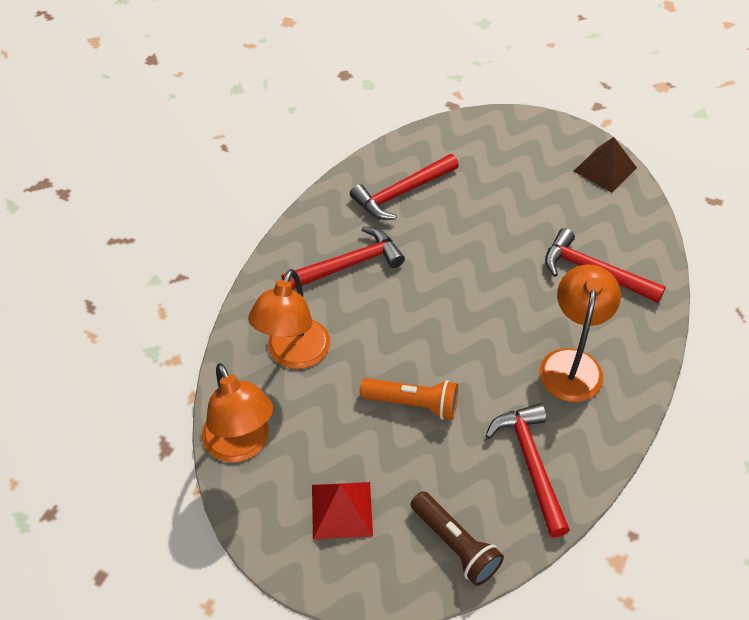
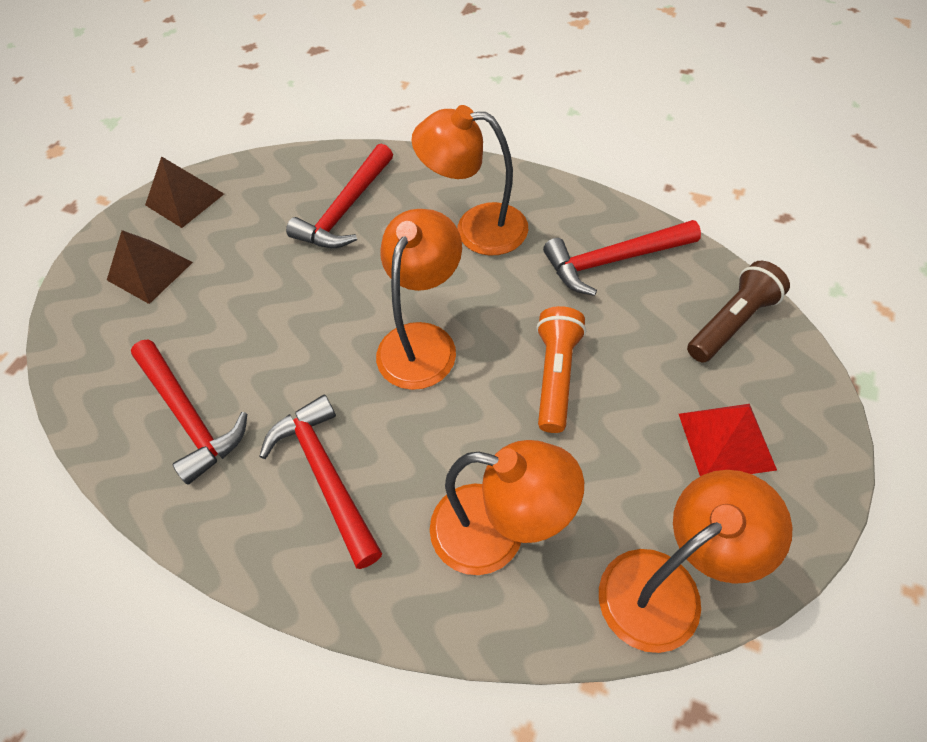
camera: 90 degrees left, 5 degrees up
none -> brown pyramid [107,230,193,304]
none -> orange lamp [376,209,462,390]

